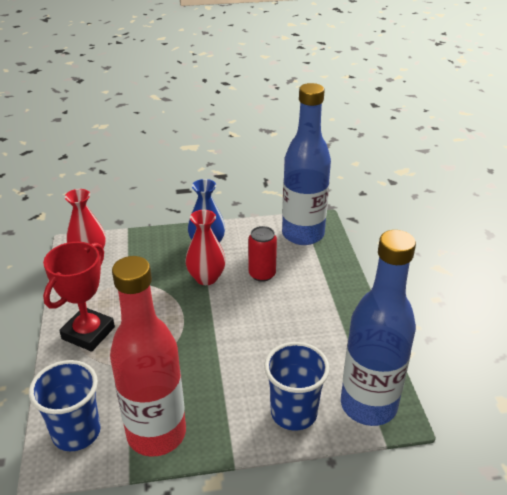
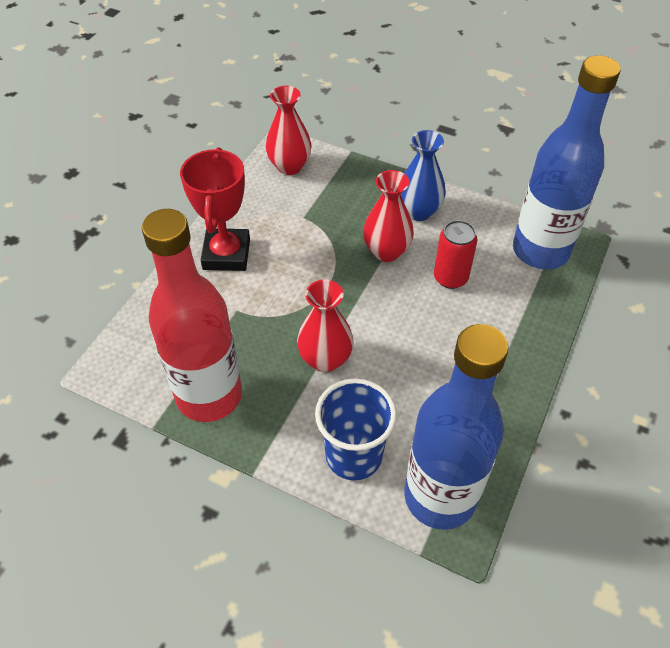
camera: 35 degrees right, 15 degrees up
blue cup [29,360,101,451] -> none
red trophy [43,242,115,352] -> red trophy turned 60 degrees counterclockwise [180,147,250,271]
none -> red vase [297,279,354,372]

